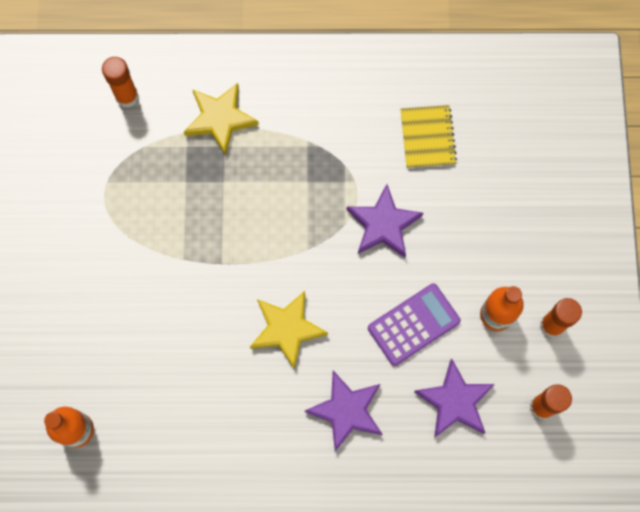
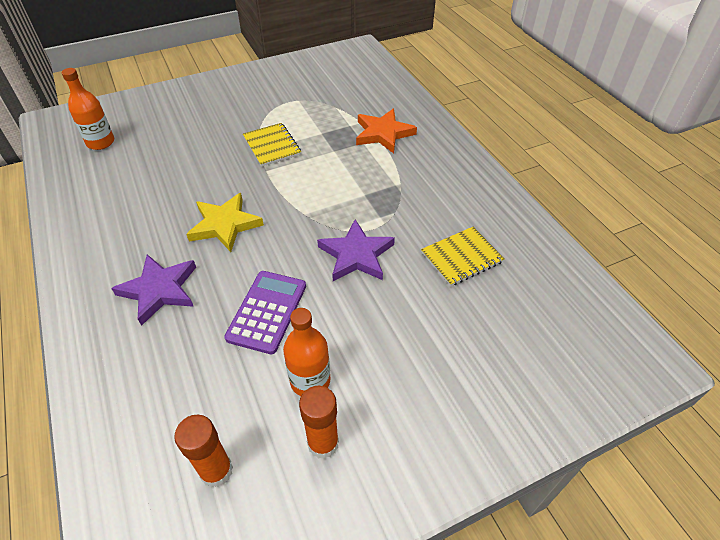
camera: 65 degrees right, 25 degrees down
orange glue stick [102,57,139,108] -> none
yellow star [184,83,259,155] -> orange star [356,109,417,153]
purple calculator [368,284,461,366] -> purple calculator turned 105 degrees counterclockwise [224,271,306,354]
purple star [414,359,495,438] -> none
none -> yellow notebook [243,123,301,167]

